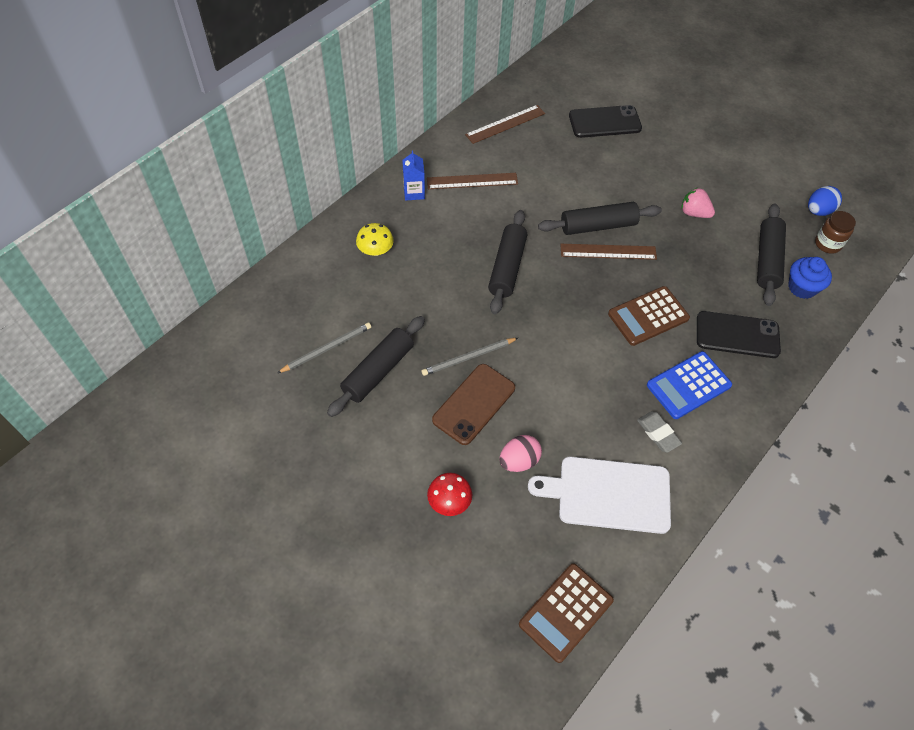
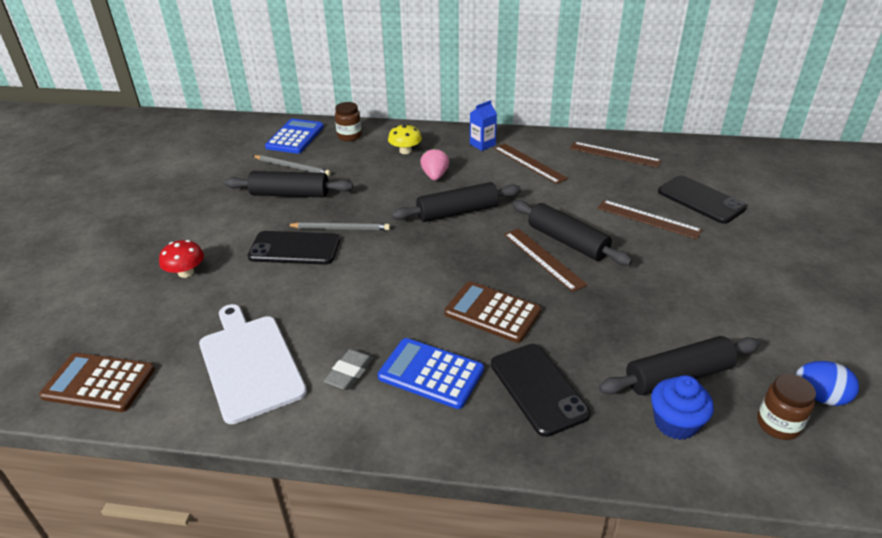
camera: 60 degrees right, 20 degrees down
grey pencil [421,338,518,376] -> grey pencil turned 150 degrees clockwise [287,222,390,230]
brown phone [432,364,515,445] -> black phone [248,231,340,265]
pink egg [499,435,542,472] -> none
pink strawberry [681,187,715,218] -> pink strawberry moved to [420,148,449,180]
none -> blue calculator [265,119,324,154]
none -> brown jar [335,102,362,141]
none -> brown ruler [598,200,702,239]

